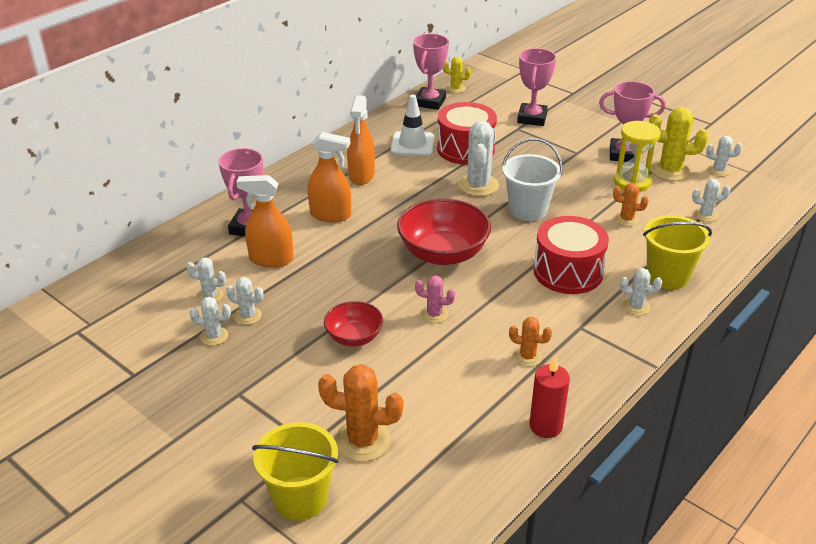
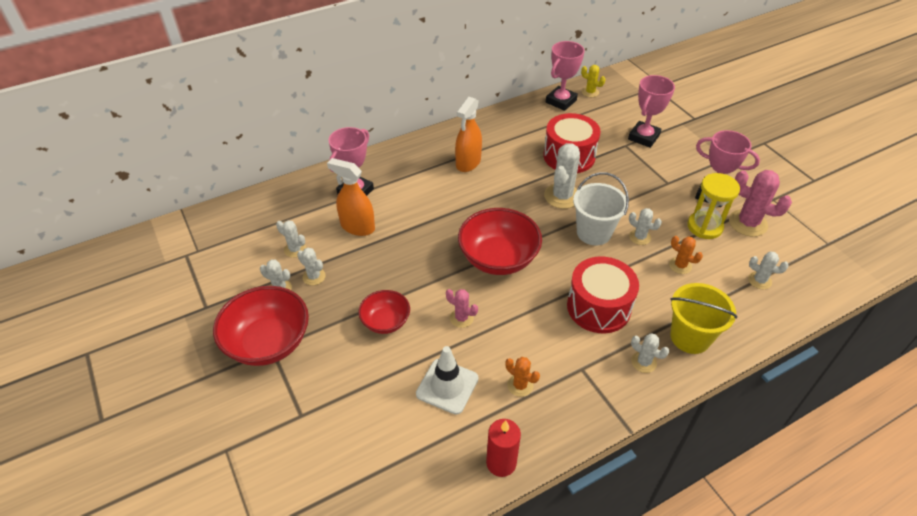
camera: 20 degrees right, 10 degrees up
yellow bucket [252,422,338,521] -> none
orange spray bottle [307,132,351,222] -> none
orange cactus [318,364,403,462] -> none
white traffic cone [391,95,434,156] -> white traffic cone moved to [416,346,479,415]
yellow cactus [649,107,709,181] -> pink cactus [729,170,792,237]
white cactus [706,136,742,177] -> white cactus moved to [629,208,662,245]
none -> red bowl [213,286,309,366]

